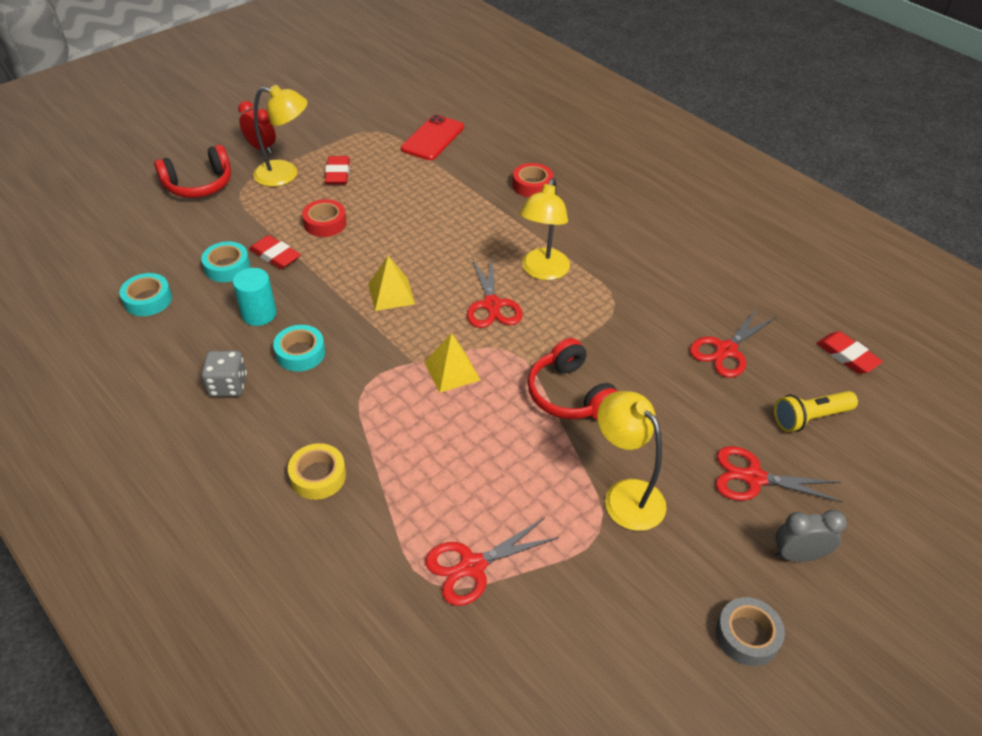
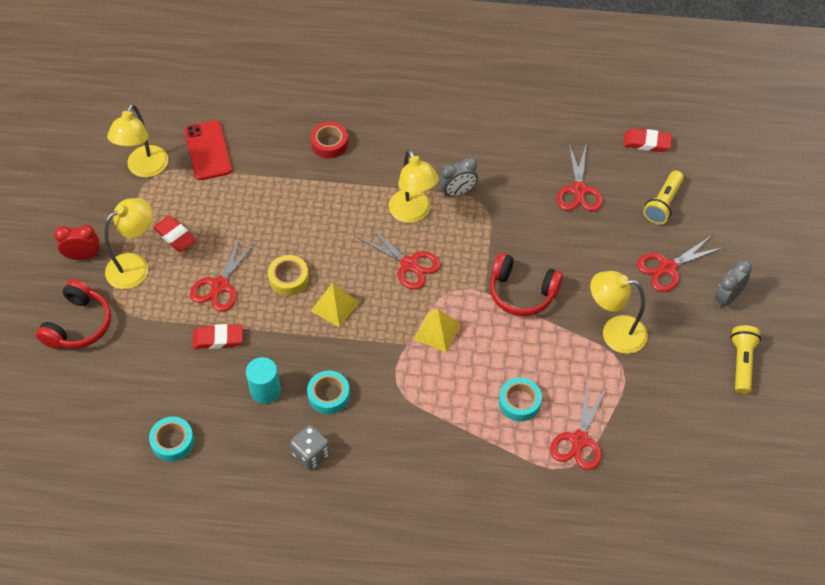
camera: 40 degrees left, 10 degrees up
turquoise tape [201,241,250,282] -> turquoise tape moved to [499,378,542,422]
yellow tape [288,443,346,500] -> yellow tape moved to [268,255,309,295]
red tape [302,199,347,237] -> red scissors [190,236,256,312]
grey tape [716,597,785,666] -> yellow flashlight [730,325,761,394]
none -> yellow lamp [107,104,168,178]
none -> grey clock [439,157,478,198]

